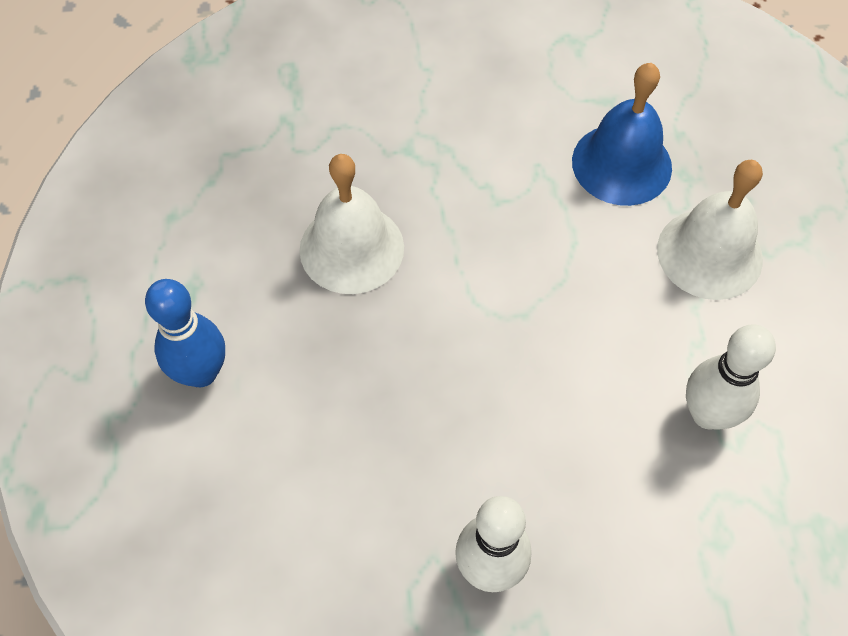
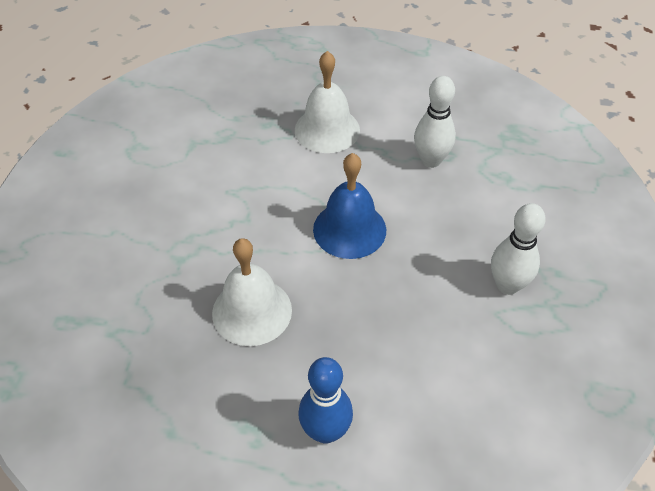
camera: 75 degrees left, 10 degrees down
blue bell [572,63,672,206] -> blue bell moved to [313,153,386,259]

